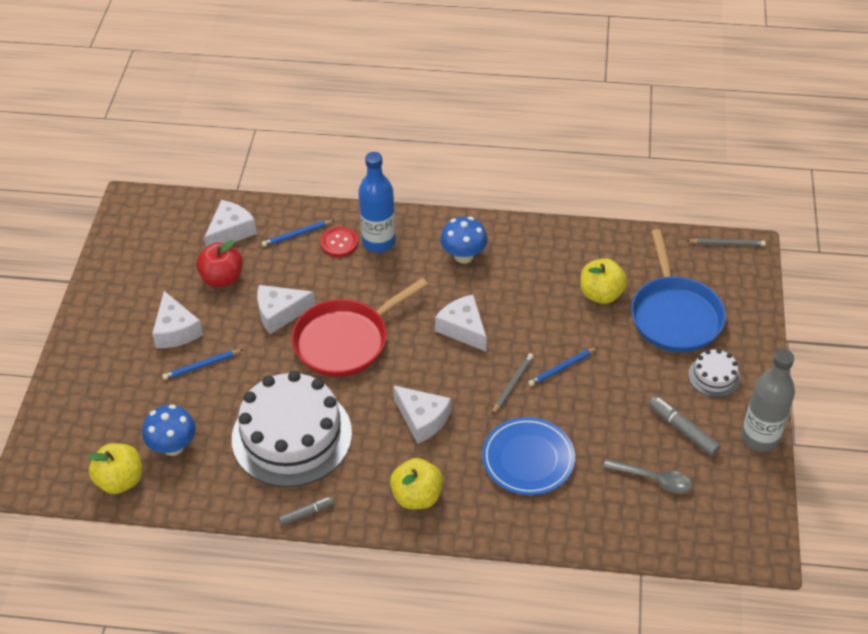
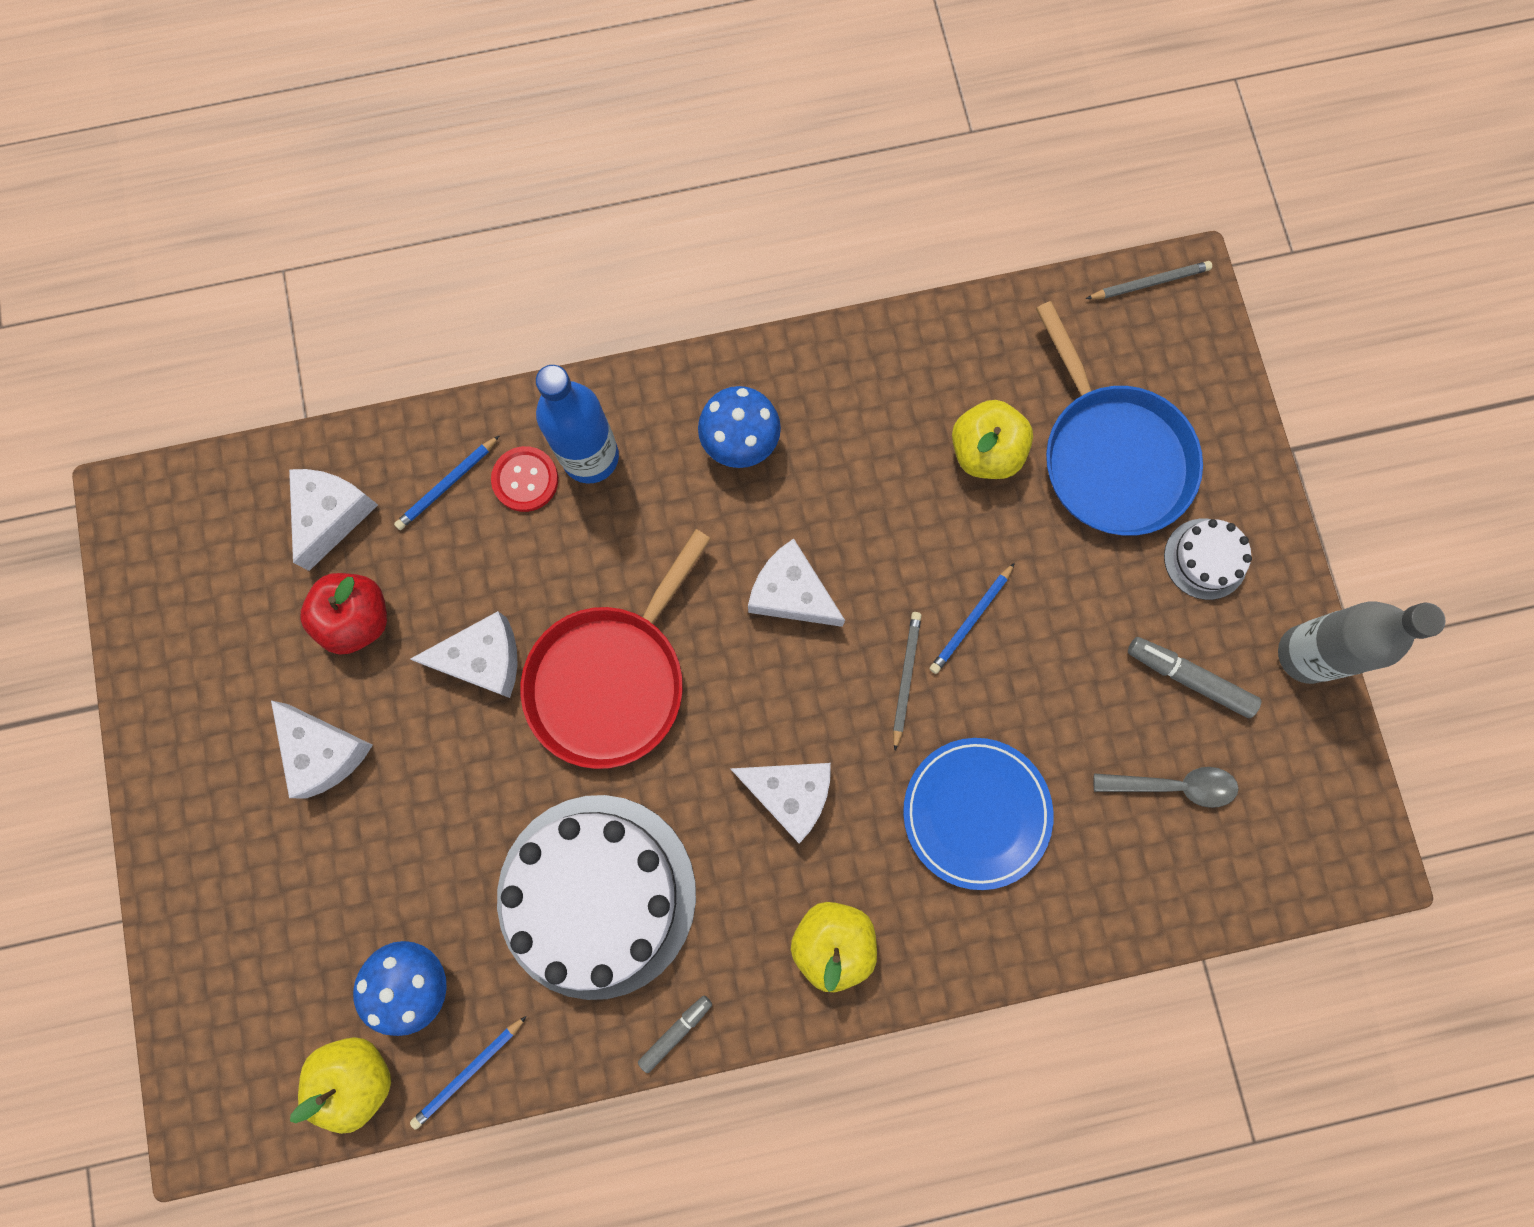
camera: 20 degrees left, 30 degrees up
blue pencil [162,349,244,380] -> blue pencil moved to [410,1016,527,1130]
white cheese [257,285,315,334] -> white cheese turned 150 degrees counterclockwise [410,611,518,698]

